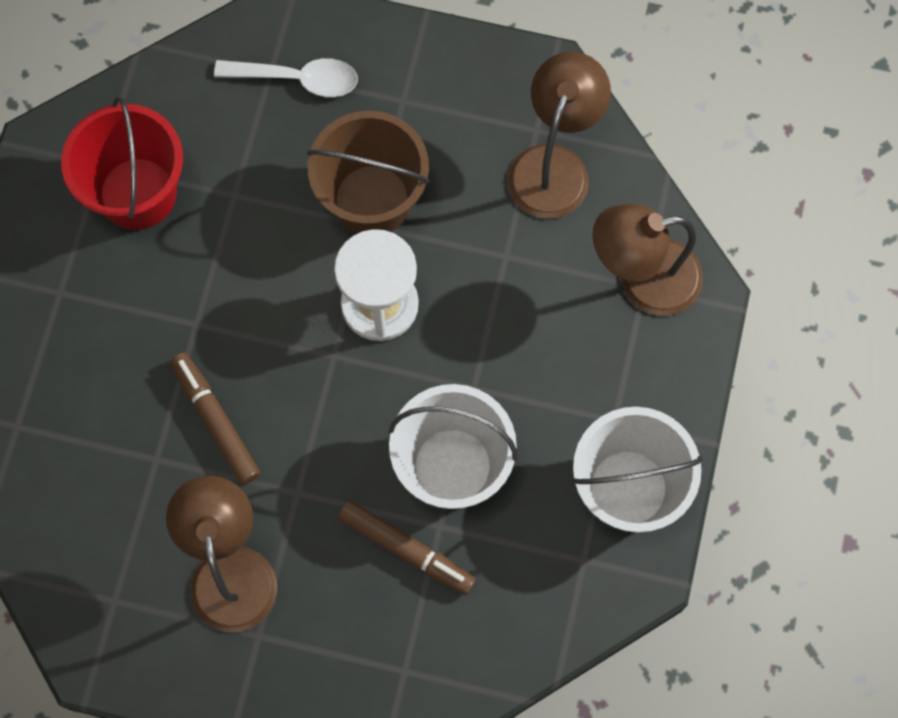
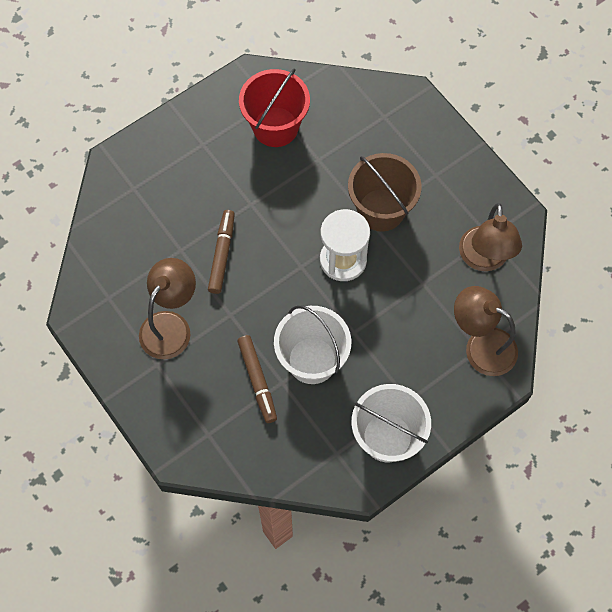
camera: 40 degrees right, 5 degrees down
white spoon [214,58,358,97] -> none
brown lamp [508,52,611,219] -> brown lamp turned 120 degrees clockwise [459,203,522,271]

